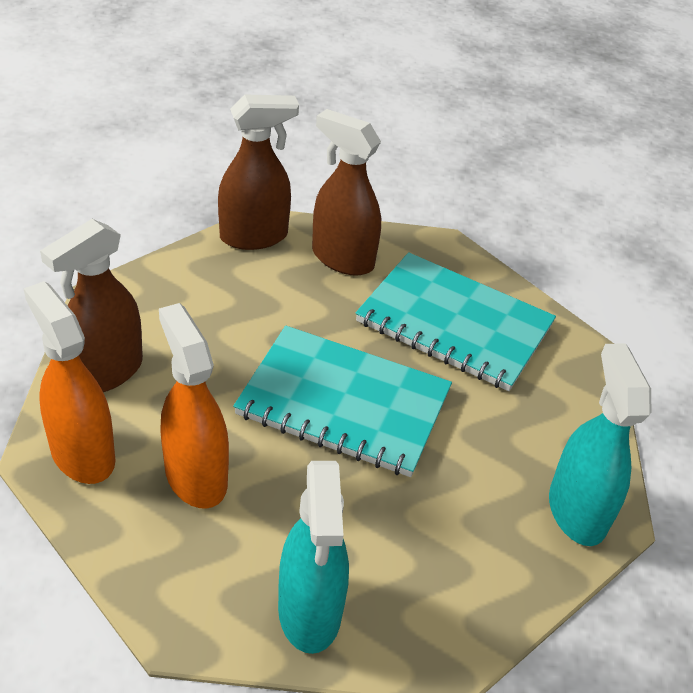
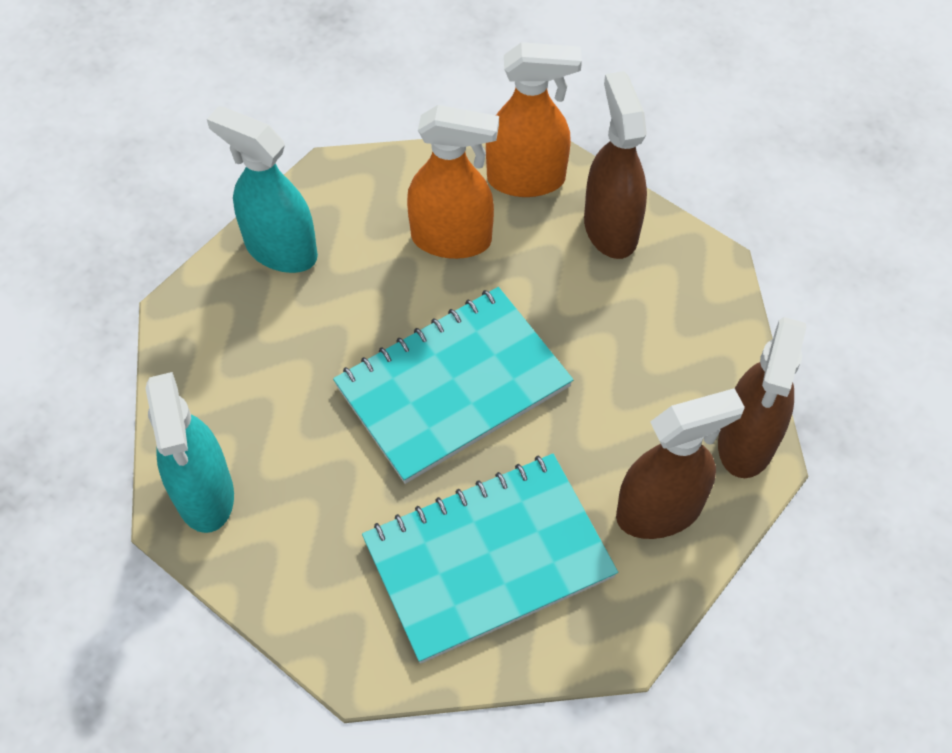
camera: 130 degrees right, 15 degrees up
turquoise spray bottle [549,343,651,546] -> turquoise spray bottle turned 45 degrees clockwise [145,372,234,533]

